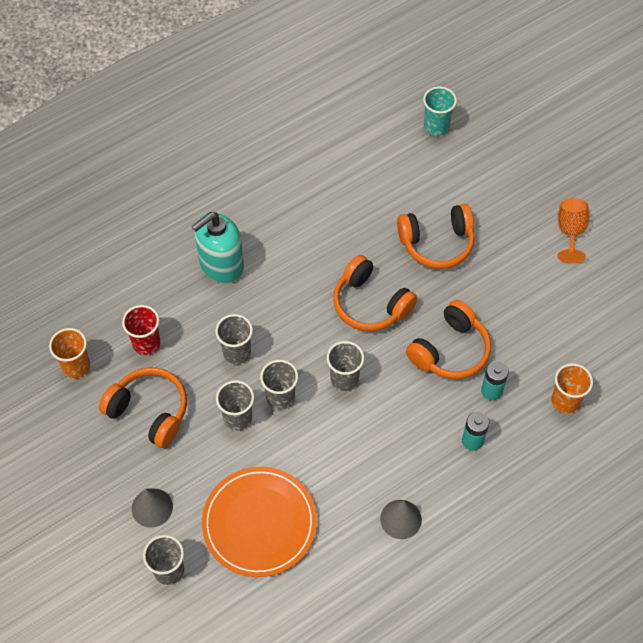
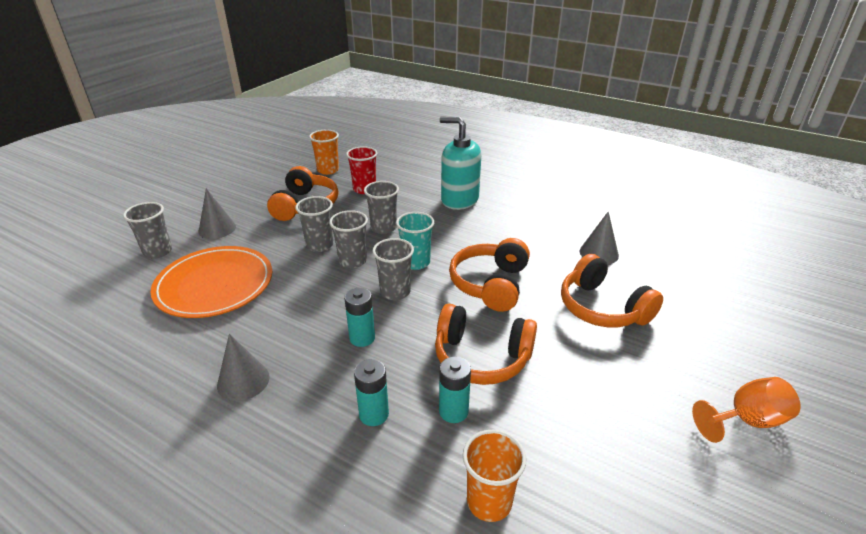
camera: 65 degrees right, 25 degrees down
turquoise cup [423,87,457,136] -> turquoise cup moved to [396,212,434,270]
none -> turquoise battery [344,288,375,347]
none -> grey cone [580,211,619,265]

